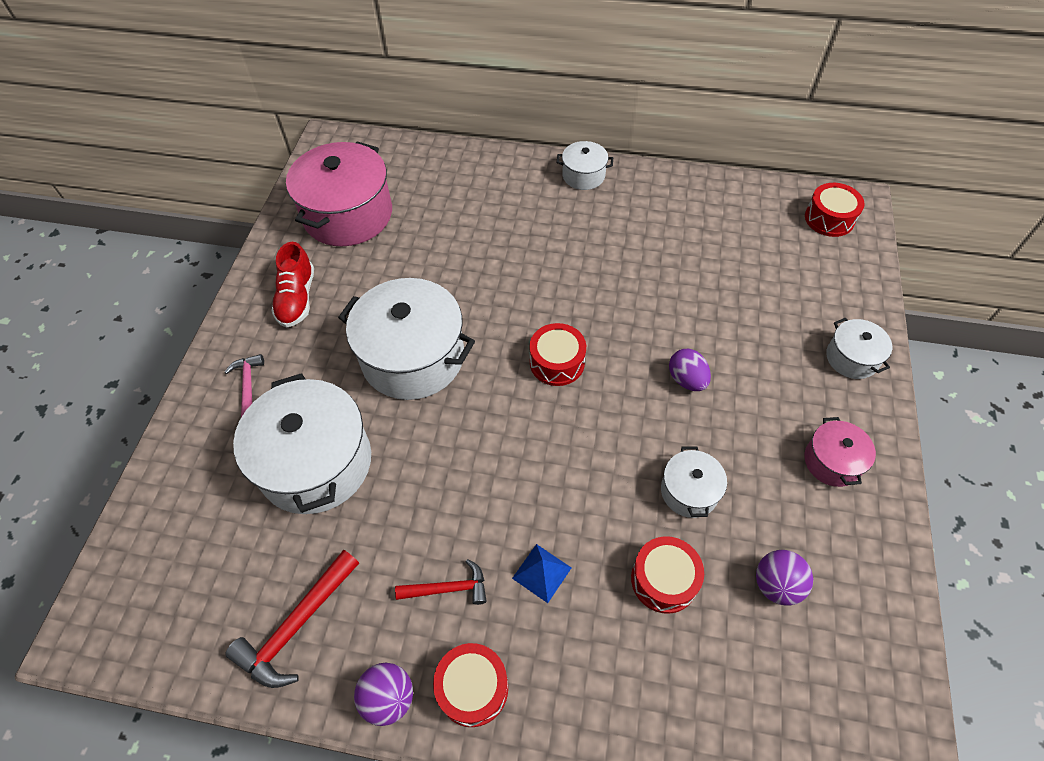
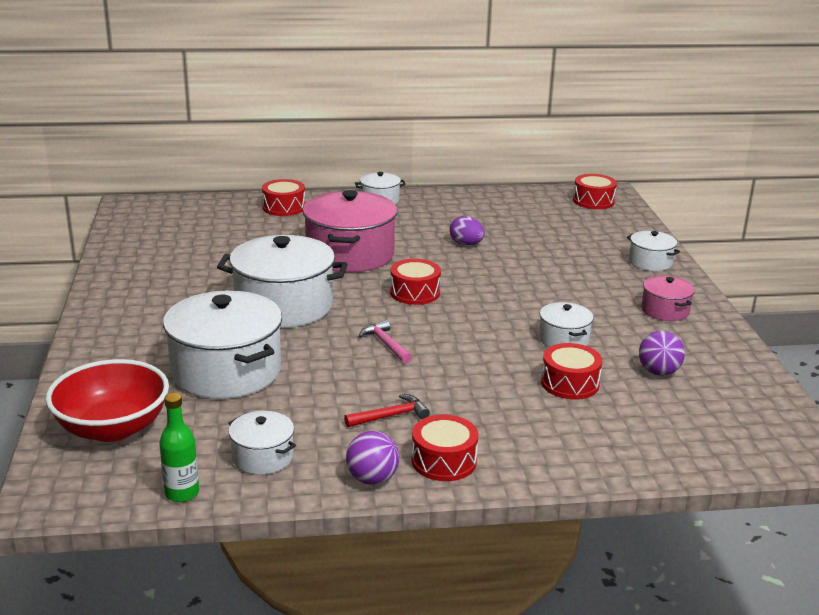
camera: 20 degrees left, 30 degrees down
pink hammer [225,354,264,417] -> pink hammer moved to [359,320,412,364]
red hammer [225,550,359,688] -> white pot [228,411,296,475]
red shoe [271,242,314,328] -> none
pink pot [286,142,392,246] -> pink pot moved to [302,190,397,272]
blue pyramid [512,544,572,603] -> none
purple egg [669,348,711,391] -> purple egg moved to [450,216,484,246]
none -> red bowl [46,359,169,442]
none -> green bottle [159,393,199,502]
none -> red drum [262,179,305,216]

